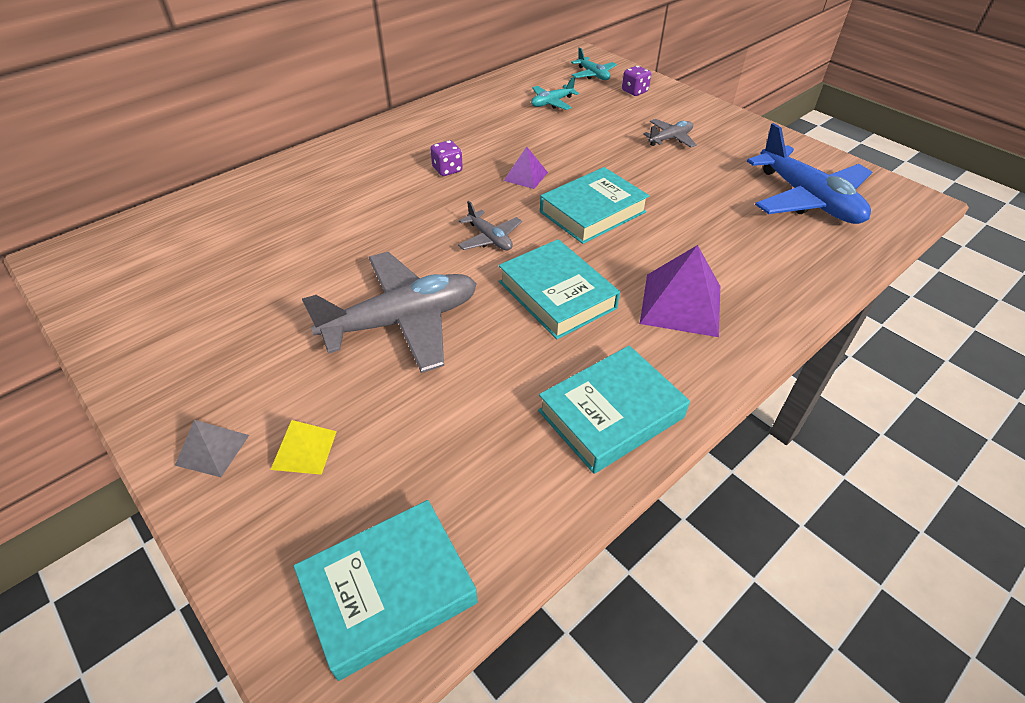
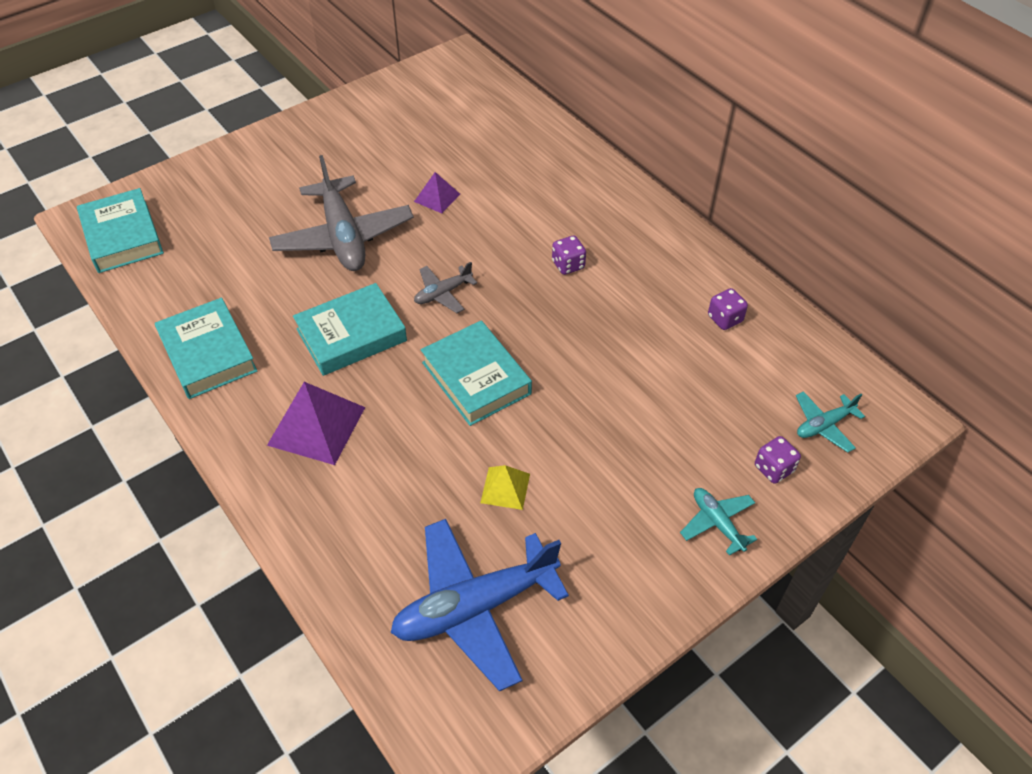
camera: 95 degrees right, 5 degrees up
grey pyramid [175,420,249,477] -> none
yellow pyramid [271,420,337,475] -> yellow pyramid moved to [480,465,530,510]
purple pyramid [504,147,548,189] -> purple pyramid moved to [414,172,460,213]
turquoise plane [531,77,579,110] -> turquoise plane moved to [680,488,757,556]
grey plane [643,119,696,148] -> none
none -> purple dice [708,288,748,330]

